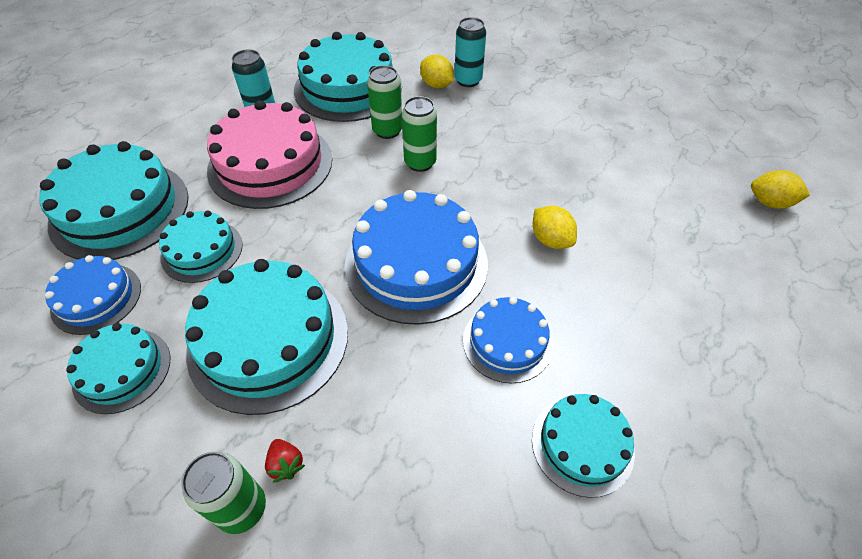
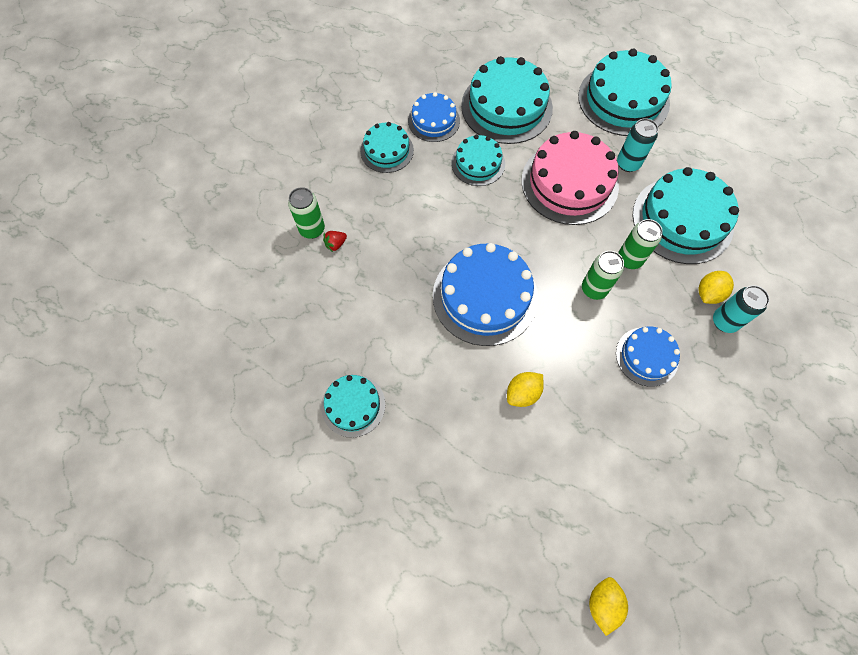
camera: 85 degrees right, 15 degrees up
turquoise cake [185,259,348,415] -> turquoise cake moved to [578,49,672,136]
blue cake [463,297,553,383] -> blue cake moved to [616,327,680,387]

